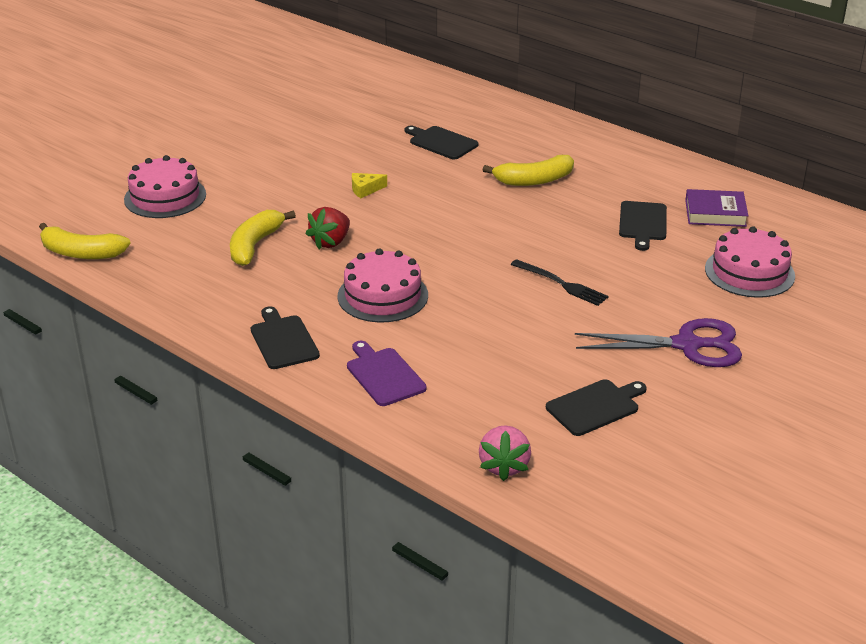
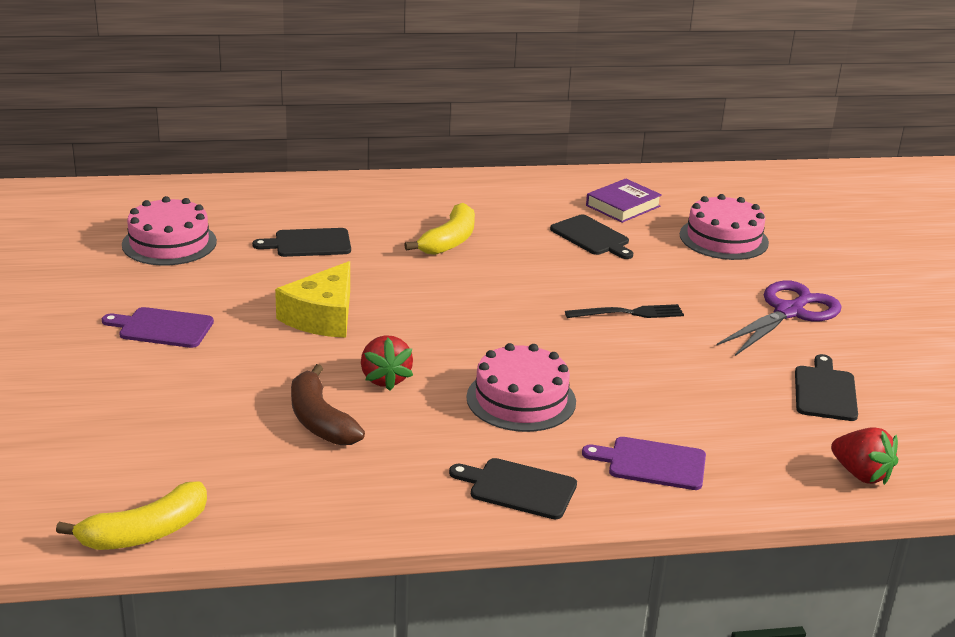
camera: 50 degrees left, 5 degrees down
pink cake [124,155,206,218] -> pink cake moved to [122,196,217,265]
yellow banana [230,210,296,266] -> brown banana [291,364,365,445]
yellow cheese [352,173,387,198] -> yellow cheese [275,261,350,338], size x2.09
pink strawberry [479,425,531,481] -> red strawberry [831,427,898,485]
none -> purple cutting board [102,307,214,348]

